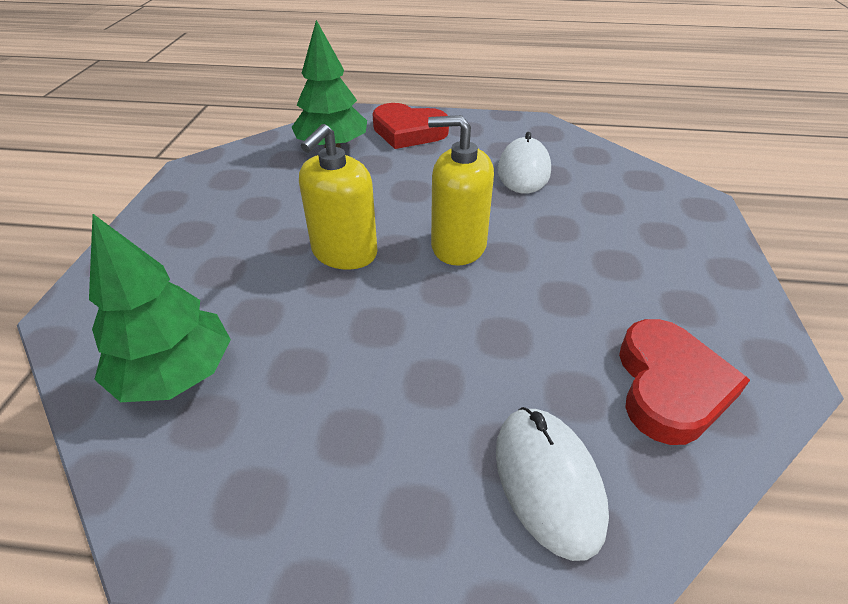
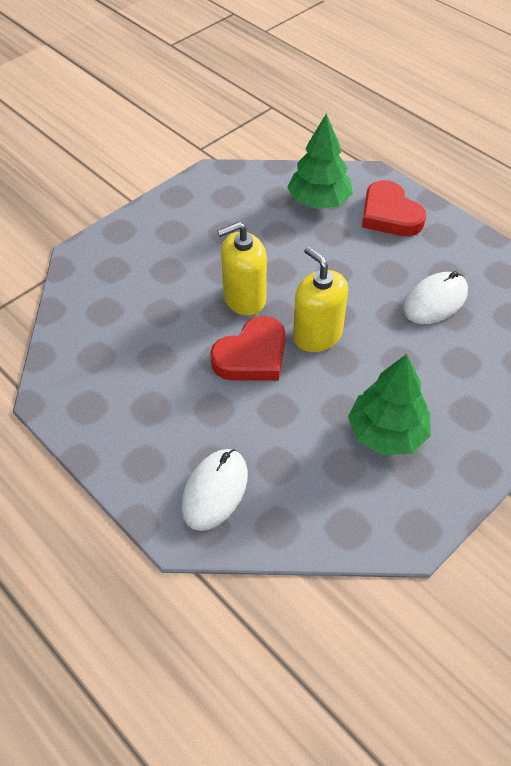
camera: 40 degrees right, 10 degrees up
green tree [89,214,231,402] -> green tree moved to [348,354,431,455]
red heart [619,319,750,445] -> red heart moved to [210,316,285,381]

